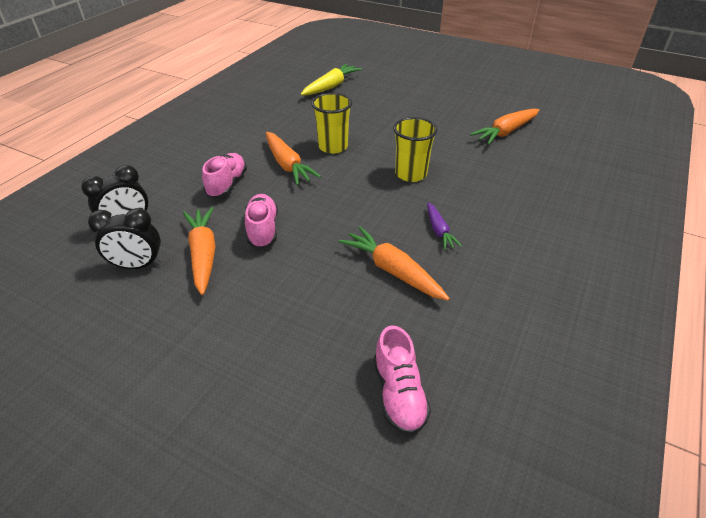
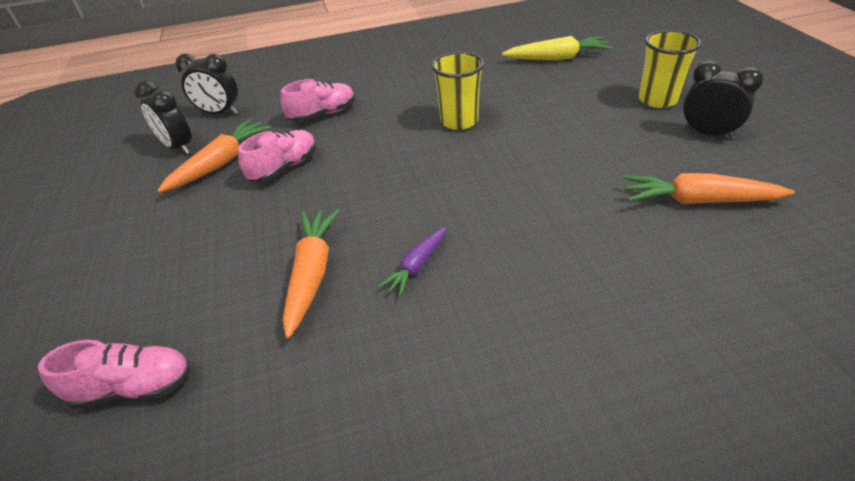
camera: 50 degrees right, 0 degrees up
orange carrot [266,132,321,185] -> none
pink shoe [374,326,431,435] -> pink shoe turned 135 degrees counterclockwise [38,340,191,409]
yellow cup [393,117,438,182] -> yellow cup moved to [638,30,701,108]
none -> black clock [683,61,763,139]

